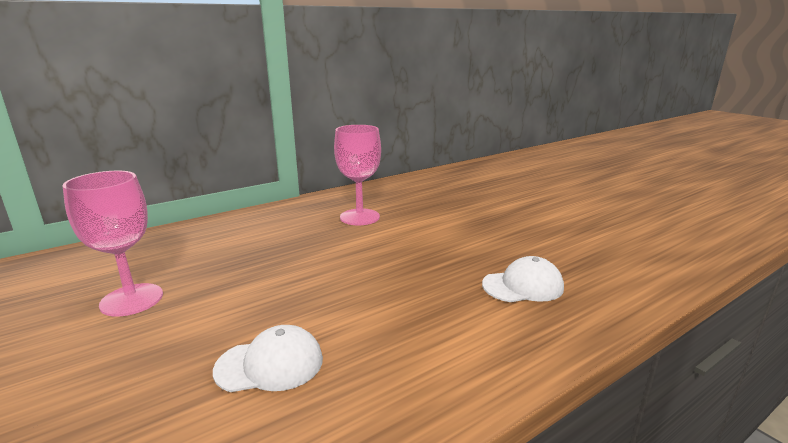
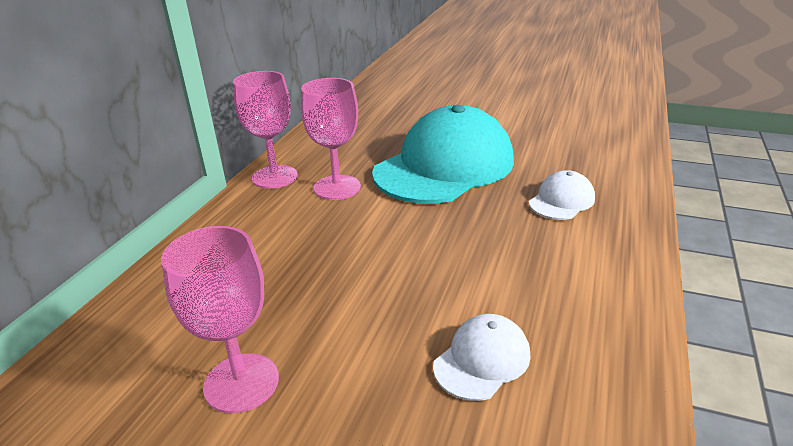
camera: 35 degrees left, 10 degrees up
none -> pink goblet [233,71,298,189]
none -> turquoise cap [372,105,514,204]

